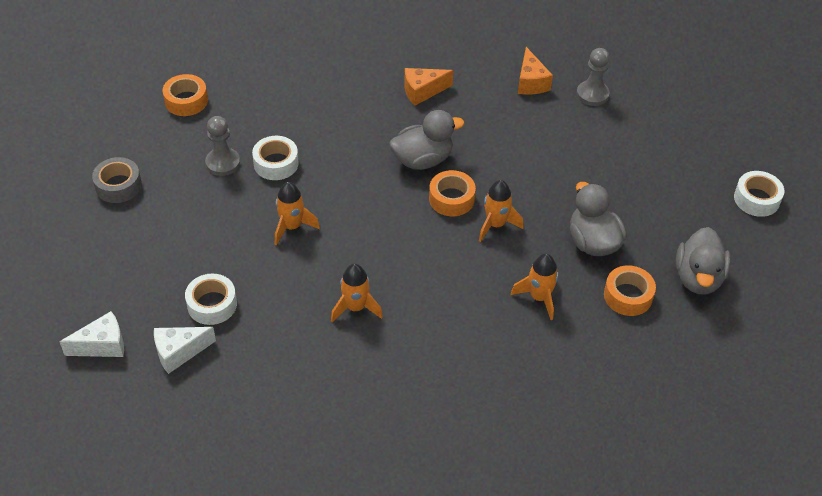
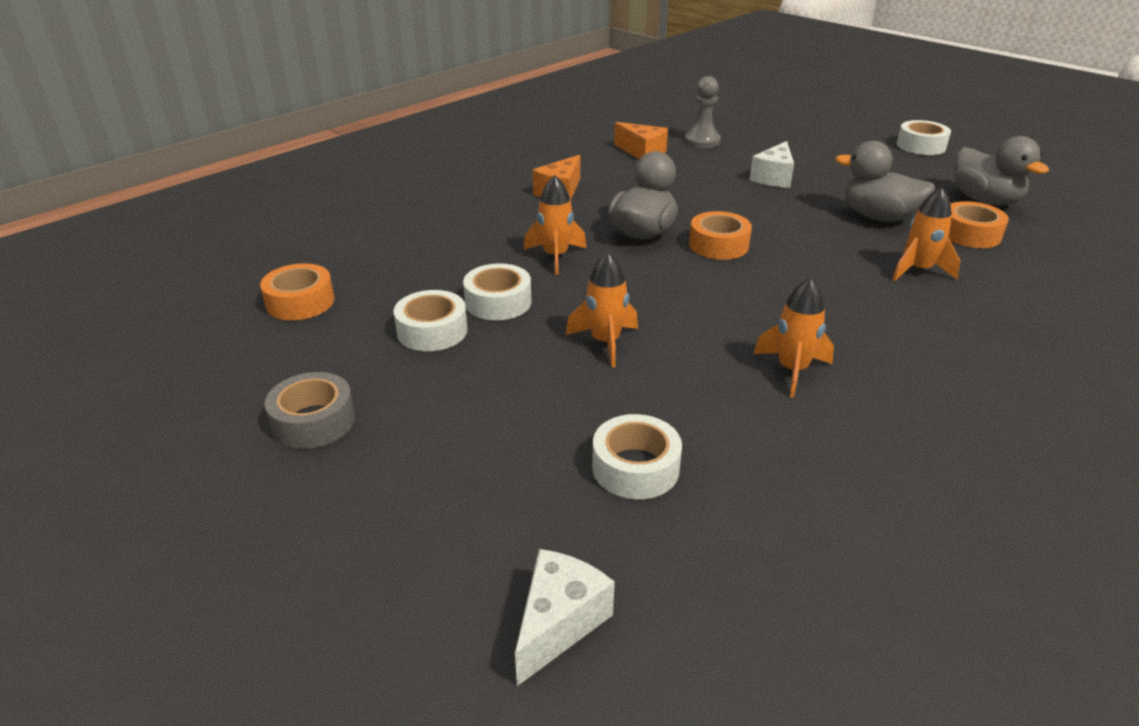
camera: 40 degrees left, 15 degrees down
white cheese [154,327,216,374] -> white cheese moved to [750,141,794,188]
grey pawn [205,116,240,176] -> white tape [394,290,467,351]
orange rocket [479,180,524,242] -> orange rocket moved to [524,175,586,275]

